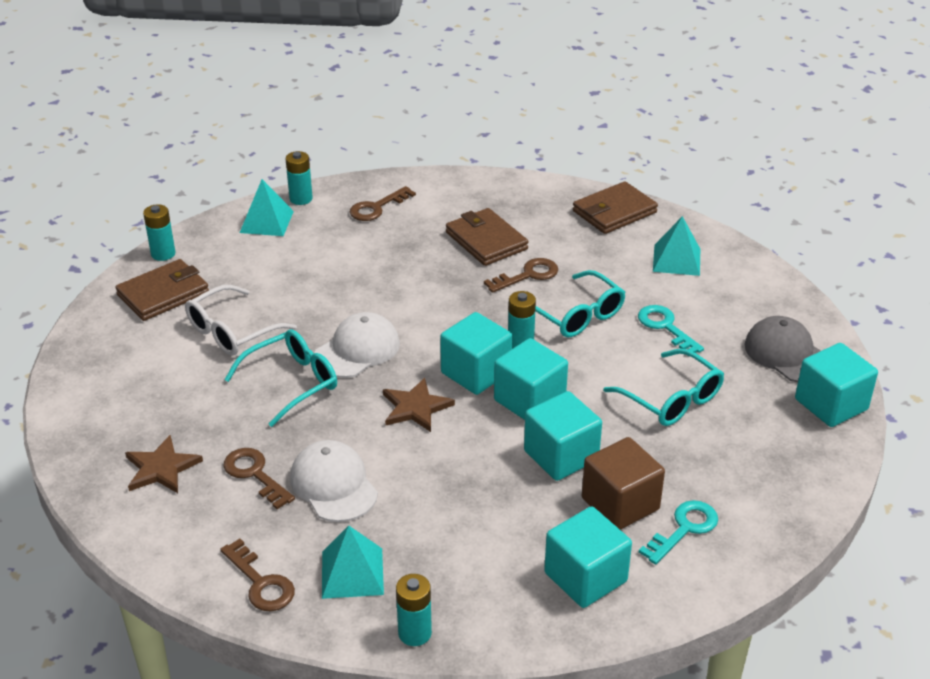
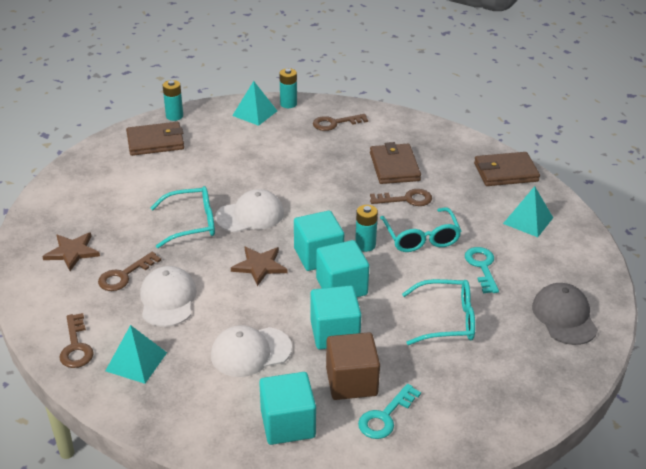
camera: 25 degrees right, 0 degrees up
white glasses [185,285,297,356] -> none
brown key [223,448,295,509] -> brown key turned 120 degrees counterclockwise [98,252,161,291]
turquoise battery [396,574,432,646] -> none
turquoise glasses [603,348,724,426] -> turquoise glasses turned 75 degrees counterclockwise [402,279,475,345]
turquoise key [639,500,718,565] -> turquoise key turned 150 degrees clockwise [358,384,421,439]
turquoise cube [795,343,878,427] -> none
none -> white cap [211,325,292,377]

